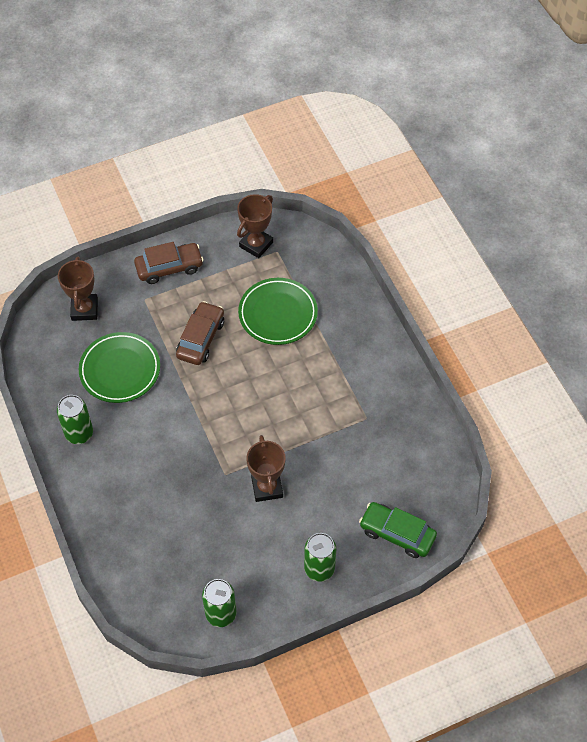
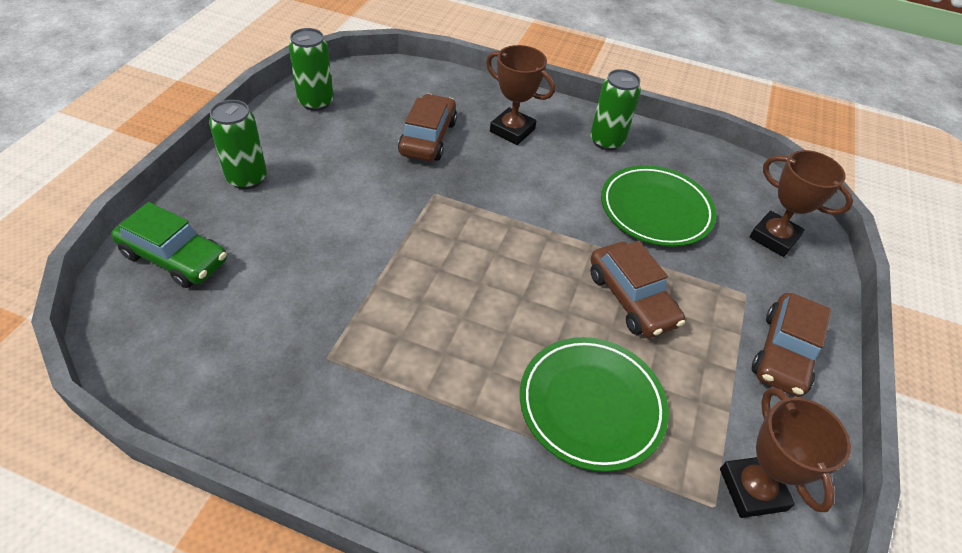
camera: 130 degrees right, 10 degrees down
brown trophy [246,435,286,502] -> brown trophy moved to [486,45,555,145]
green car [359,502,437,558] -> green car turned 45 degrees clockwise [111,202,227,288]
none -> brown car [398,94,457,161]

